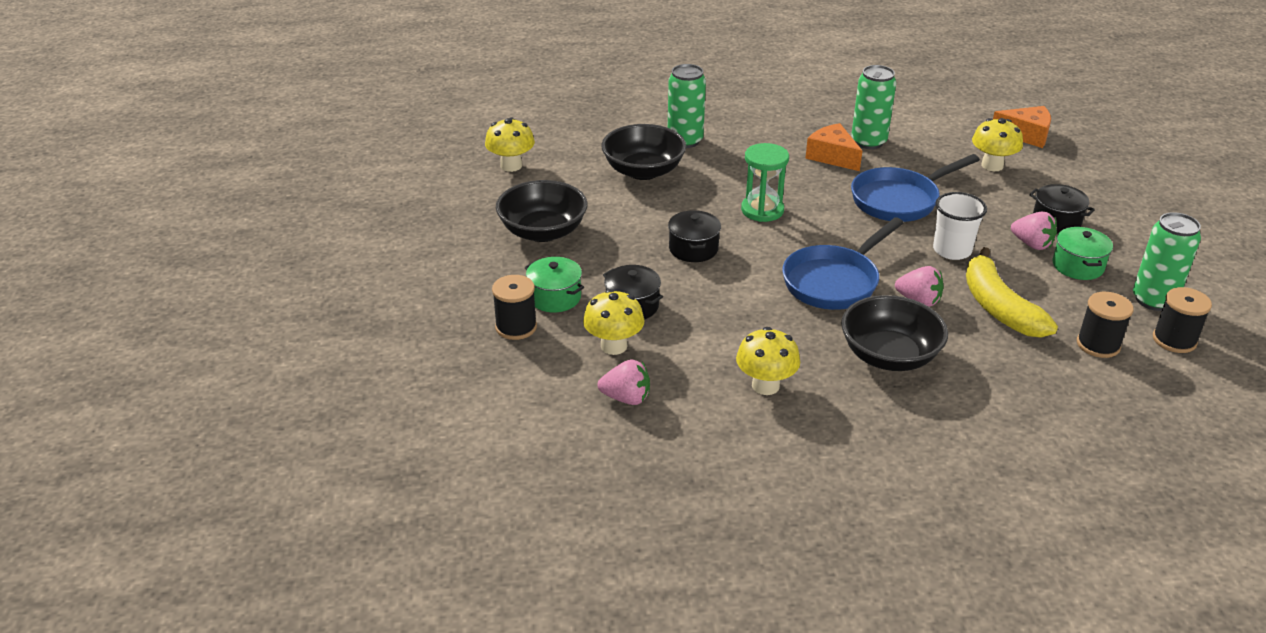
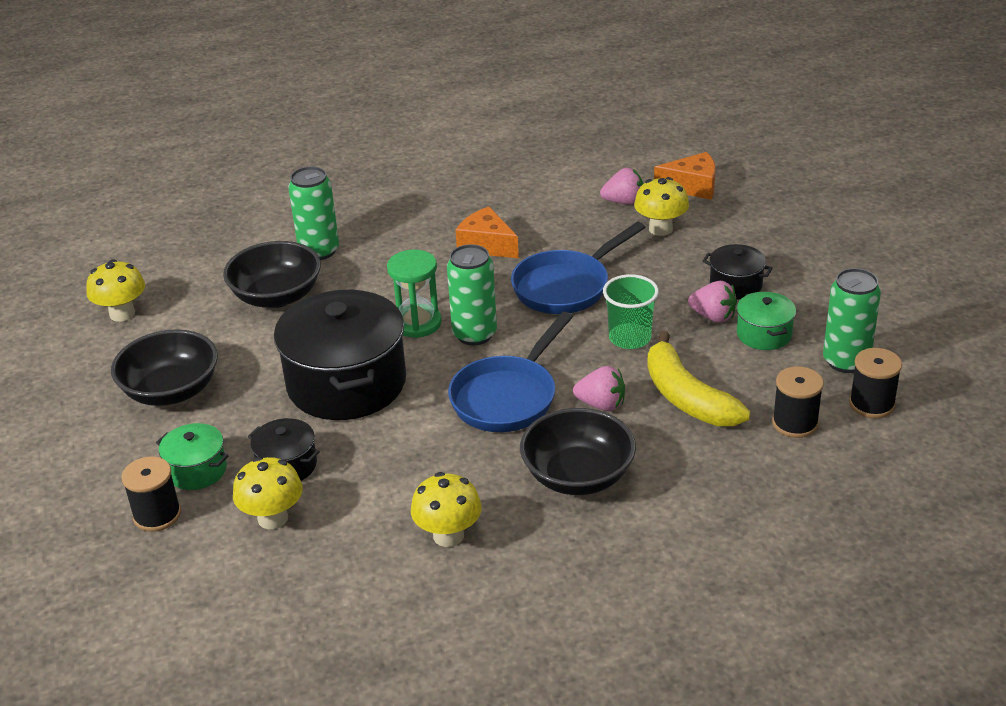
camera: 10 degrees left, 0 degrees up
pink strawberry [597,359,650,405] -> pink strawberry moved to [600,168,643,205]
black pot [668,210,721,262] -> black pot [274,290,406,420], size x2.14
green can [851,65,896,149] -> green can moved to [447,244,497,345]
white cup [933,192,987,260] -> green cup [603,274,659,349]

